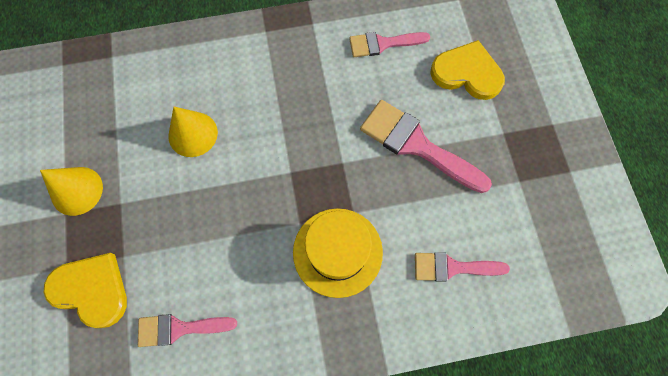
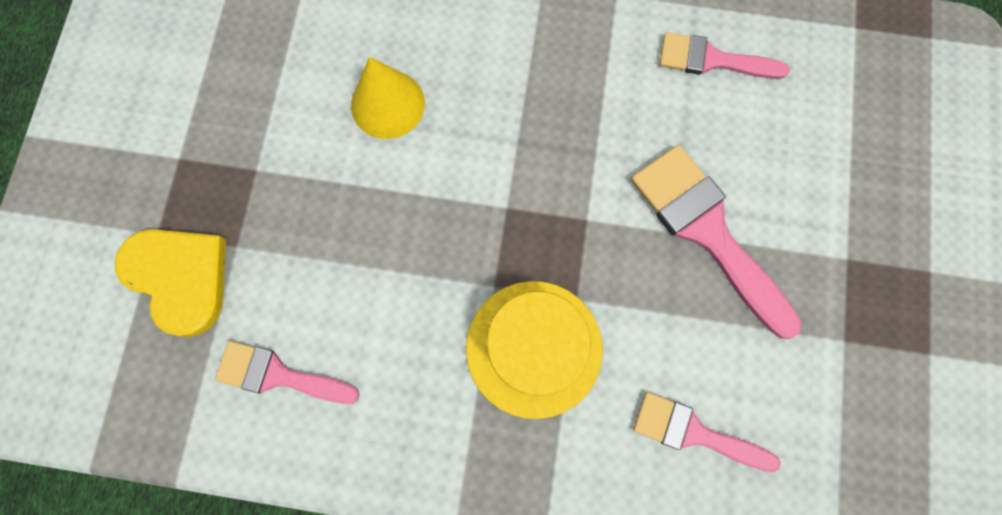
camera: 20 degrees right, 5 degrees up
yellow cone [40,167,103,216] -> none
yellow heart [430,40,505,100] -> none

